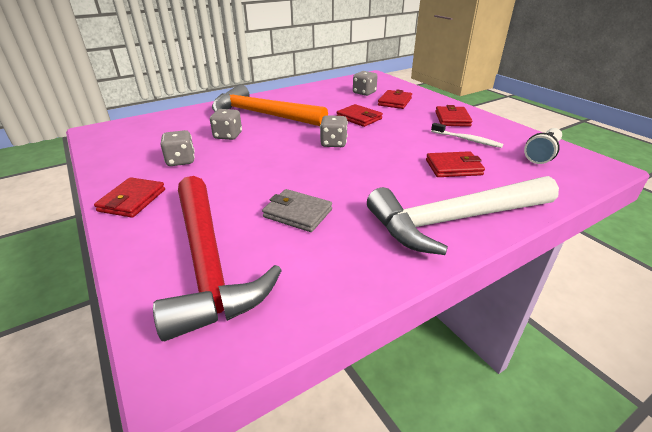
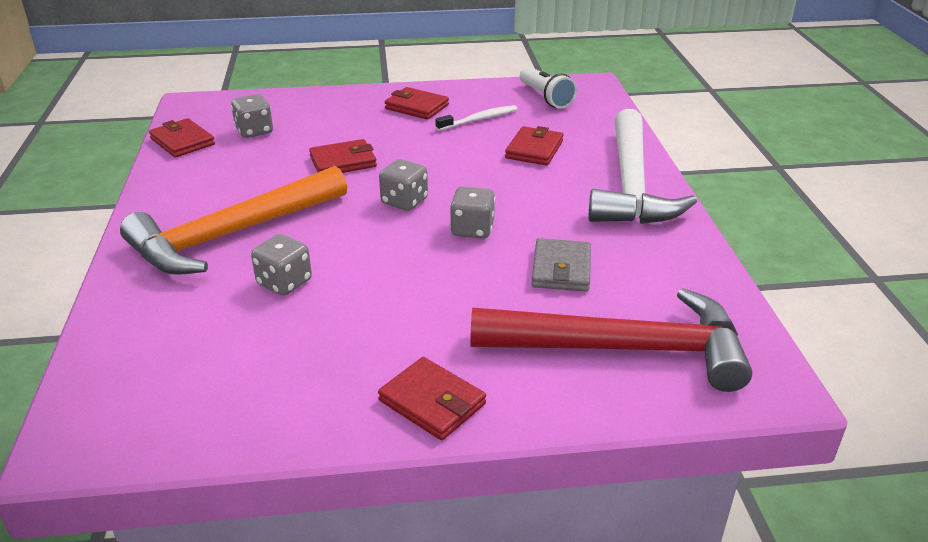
camera: 65 degrees left, 0 degrees up
grey dice [161,130,195,166] -> grey dice moved to [450,186,495,239]
grey wallet [262,189,332,232] -> grey wallet turned 45 degrees counterclockwise [532,238,591,292]
red wallet [378,90,412,109] -> red wallet moved to [149,118,215,158]

